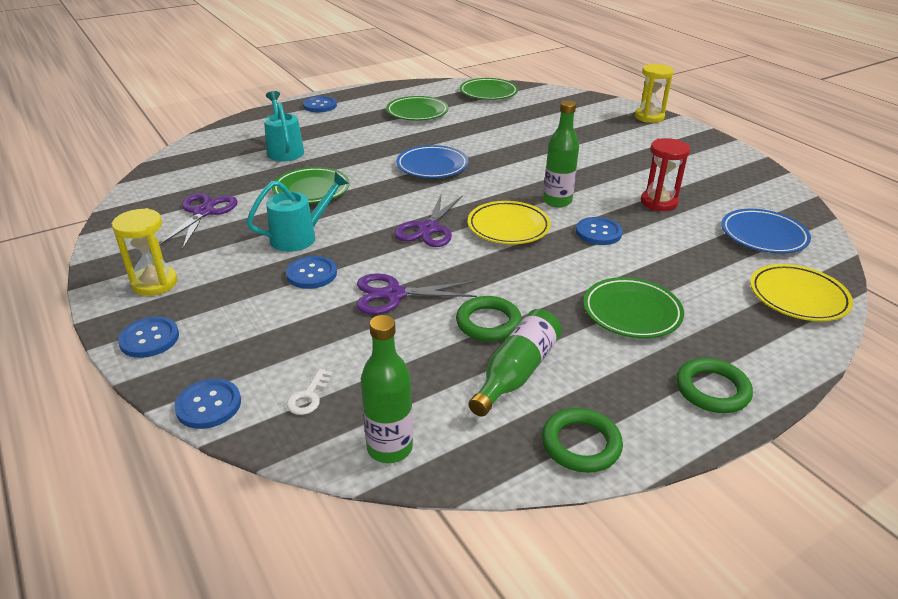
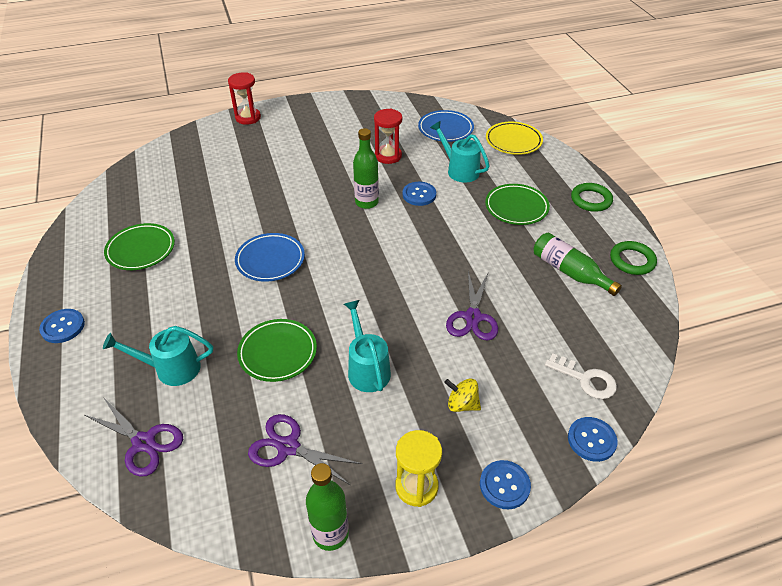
camera: 75 degrees left, 10 degrees up
blue button [286,256,337,289] -> none
white key [286,369,333,415] -> white key [545,353,617,399], size x1.55
green bottle [361,315,413,463] -> green bottle moved to [306,463,349,551]
purple scissors [394,193,463,247] -> purple scissors moved to [84,397,183,477]
green ring [456,296,522,341] -> none
green plate [460,78,518,100] -> none
yellow plate [468,201,551,244] -> none
yellow hourglass [635,64,674,123] -> red hourglass [228,72,261,125]
none -> turquoise watering can [430,121,490,183]
none -> yellow spinning top [444,379,481,412]

